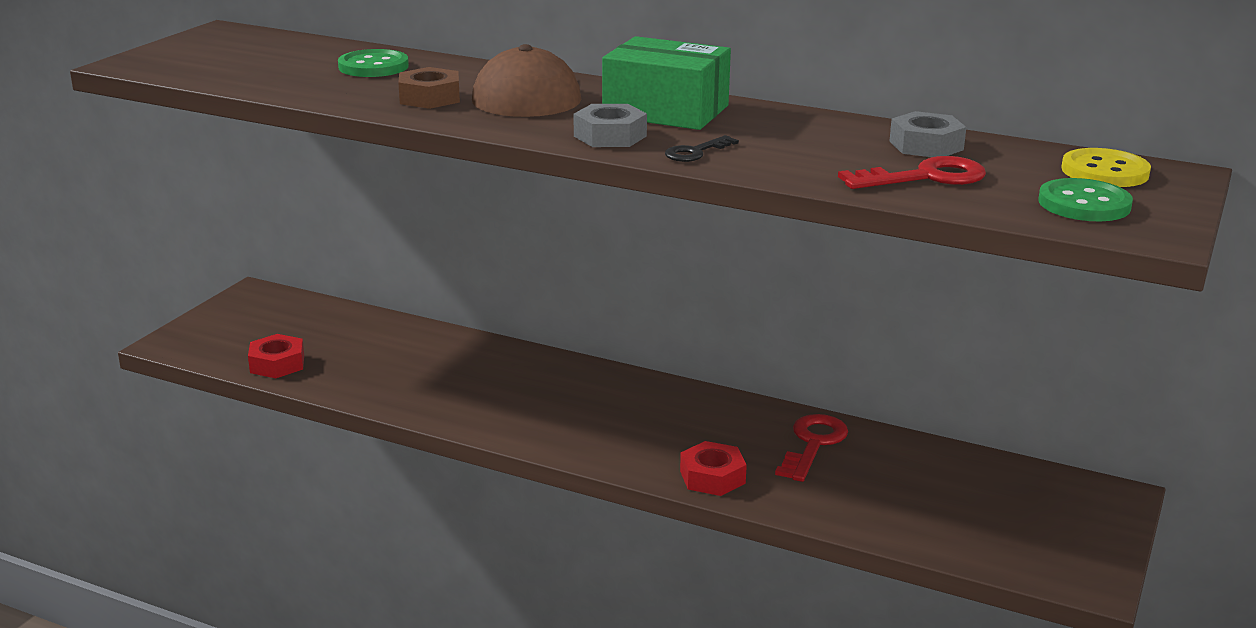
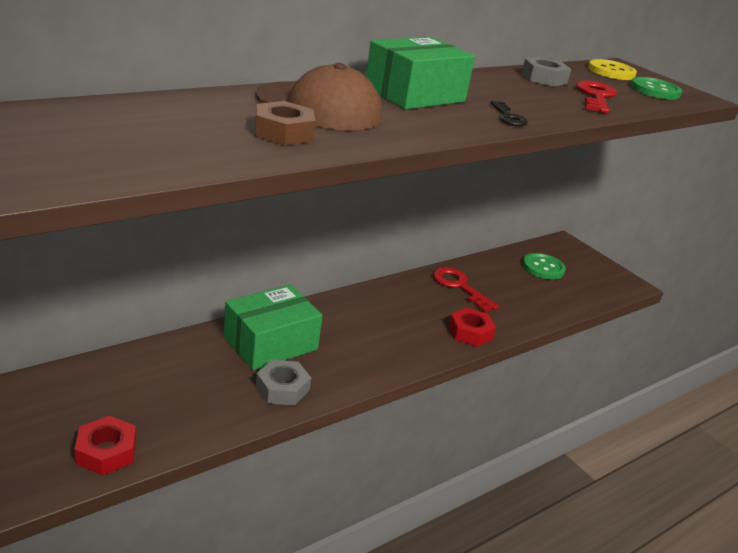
camera: 65 degrees left, 5 degrees up
green button [338,49,409,77] -> green button moved to [522,253,566,280]
grey nut [574,104,647,147] -> grey nut moved to [256,359,311,406]
none -> green box [224,284,323,370]

